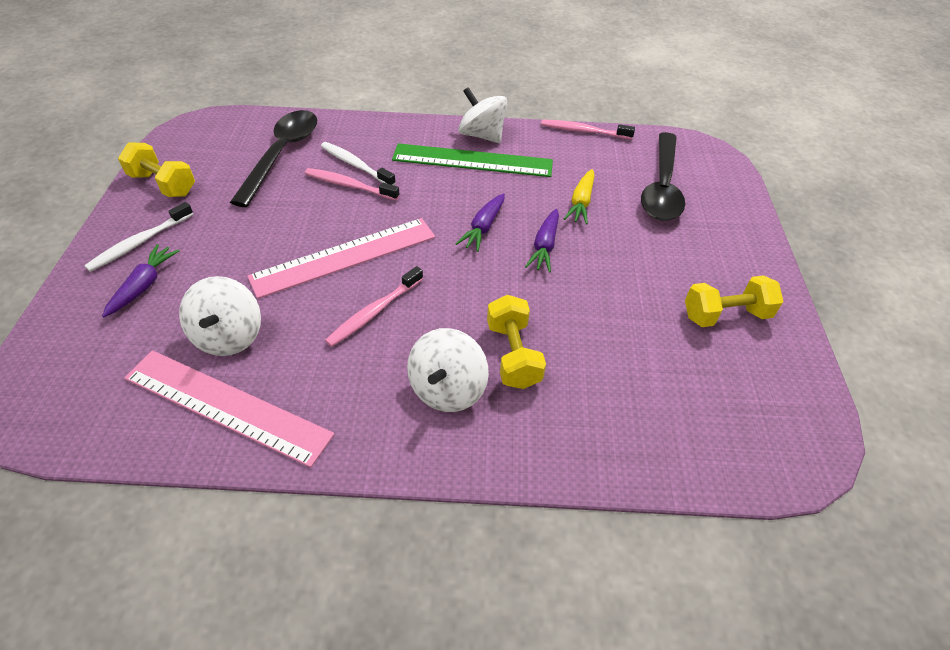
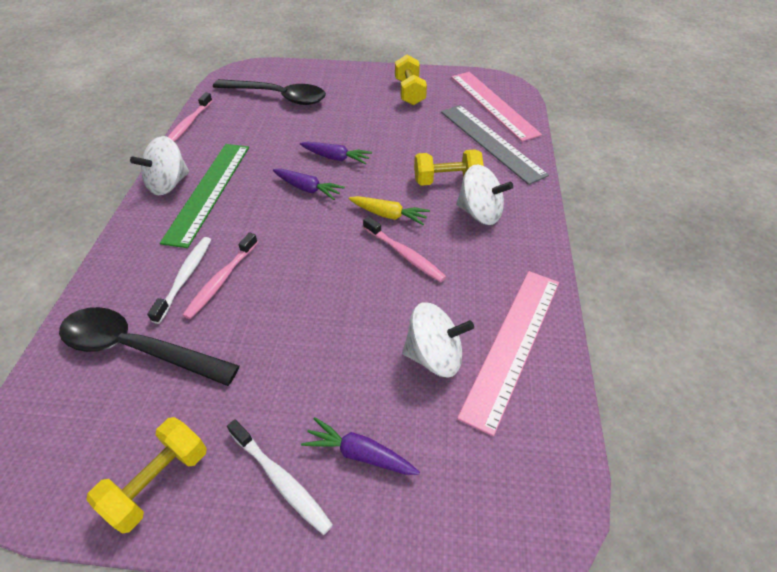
camera: 85 degrees left, 0 degrees up
pink ruler [247,218,435,299] -> pink ruler moved to [451,72,542,142]
white toothbrush [321,142,396,185] -> white toothbrush turned 150 degrees clockwise [147,237,211,324]
yellow carrot [564,169,595,224] -> yellow carrot moved to [349,196,430,225]
none -> grey ruler [441,105,549,185]

